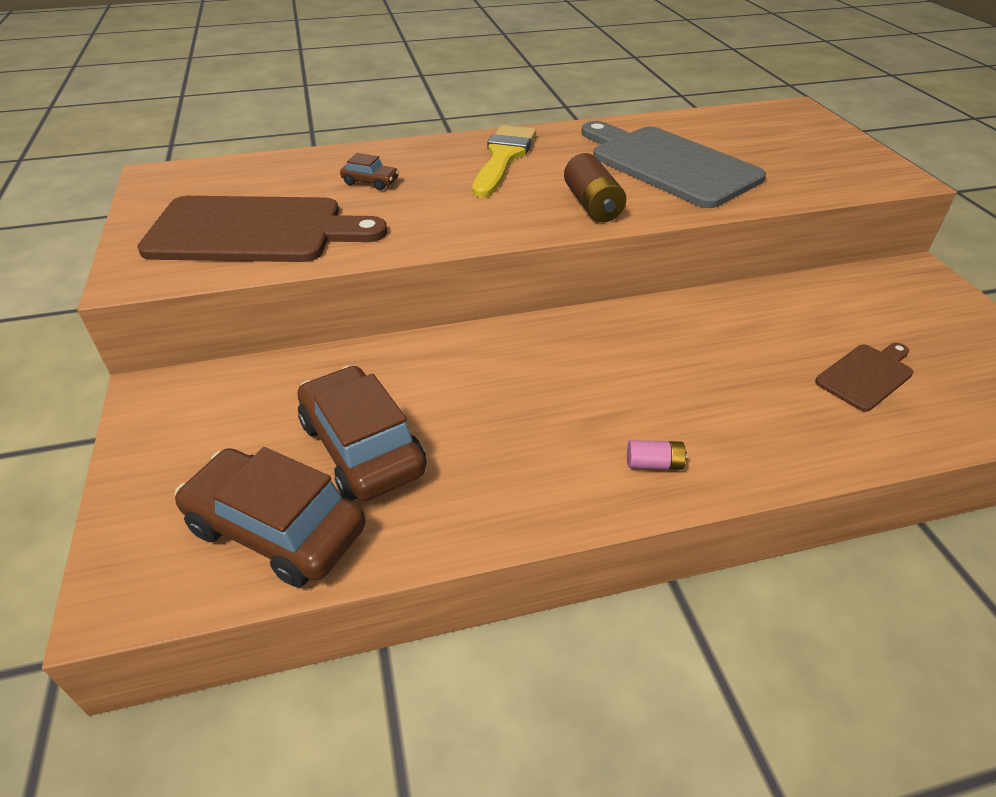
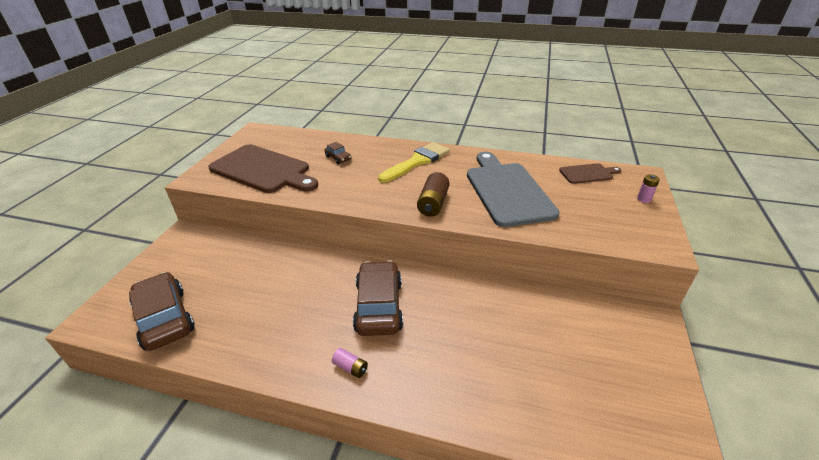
camera: 30 degrees right, 5 degrees down
brown car [298,366,426,501] -> brown car moved to [353,261,403,336]
brown cutting board [815,343,914,412] -> brown cutting board moved to [559,163,621,184]
none -> pink battery [637,174,660,203]

